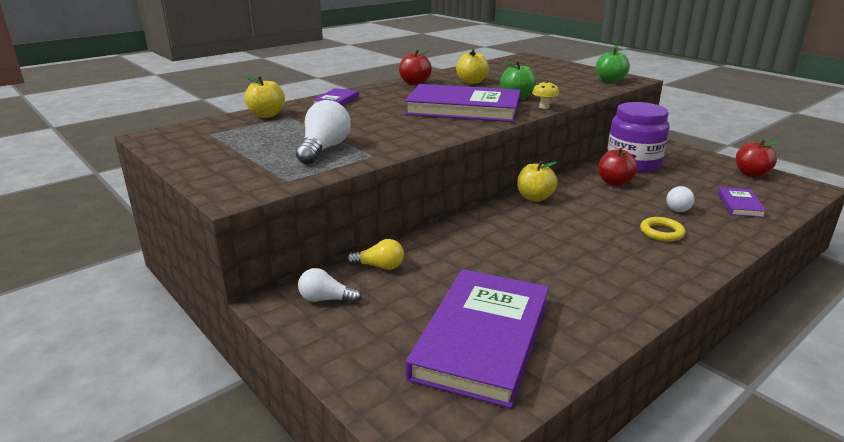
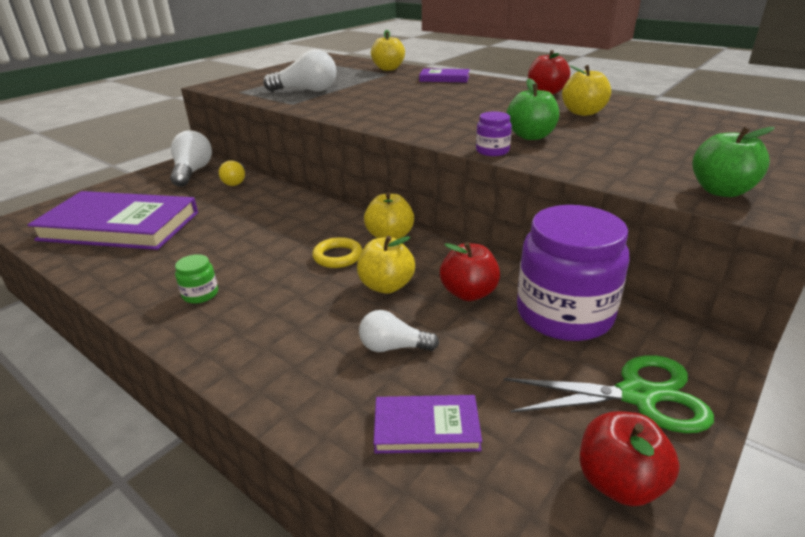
camera: 80 degrees right, 5 degrees up
white light bulb [298,268,362,303] -> white light bulb [170,130,212,187], size x1.63
purple book [405,84,521,122] -> none
yellow mushroom [532,81,559,109] -> purple jar [476,111,512,156]
yellow ring [640,217,686,242] -> yellow ring moved to [312,237,362,268]
none -> green jar [175,254,218,304]
none -> yellow apple [357,236,415,294]
none -> green scissors [504,355,714,433]

